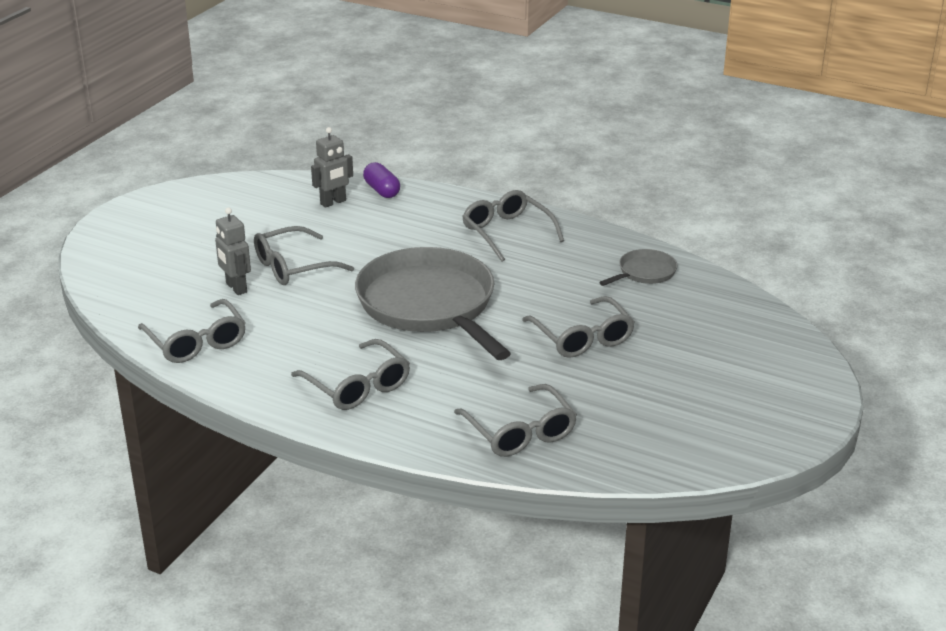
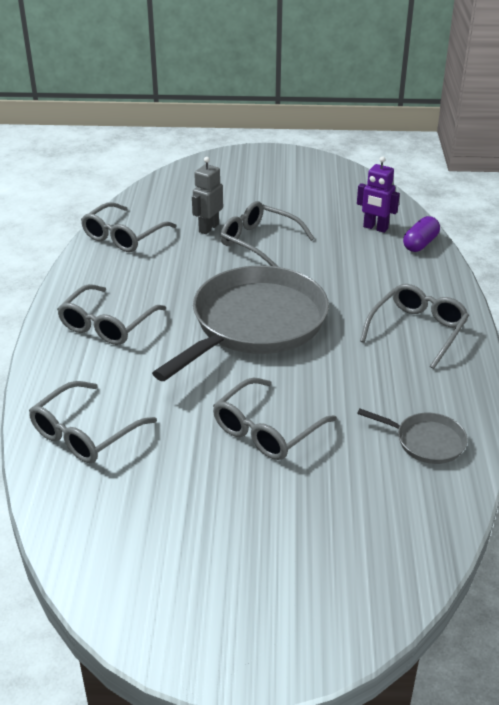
camera: 65 degrees right, 5 degrees up
grey robot [311,127,353,208] -> purple robot [357,156,400,233]

